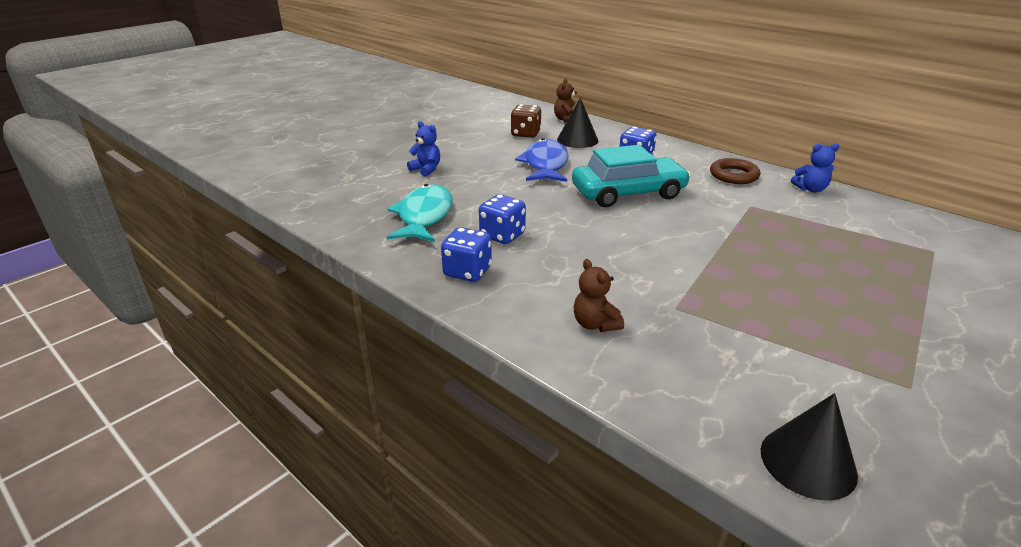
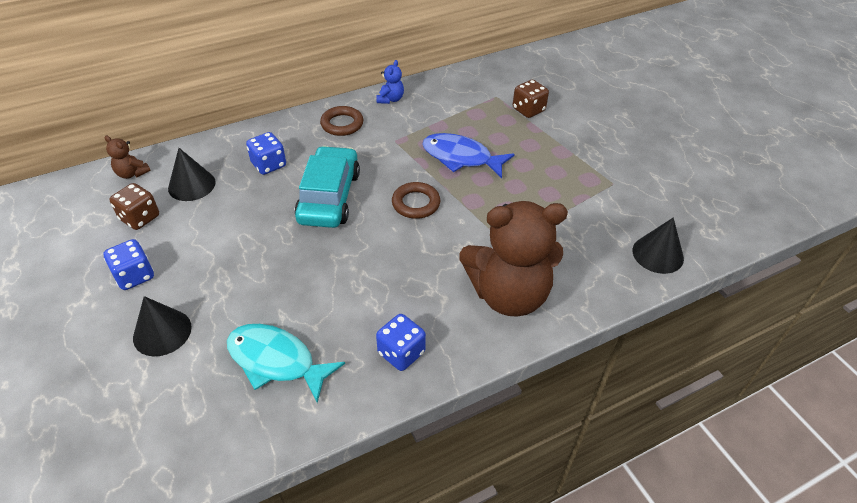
camera: 70 degrees left, 15 degrees up
blue teddy bear [407,121,440,176] -> black cone [133,296,192,356]
blue dice [479,194,526,244] -> blue dice moved to [104,239,154,290]
blue fish [515,138,569,182] -> blue fish moved to [422,133,515,178]
brown teddy bear [574,259,624,332] -> brown teddy bear [459,201,568,317], size x2.49
none -> brown ring [392,182,440,219]
none -> brown dice [513,80,549,118]

